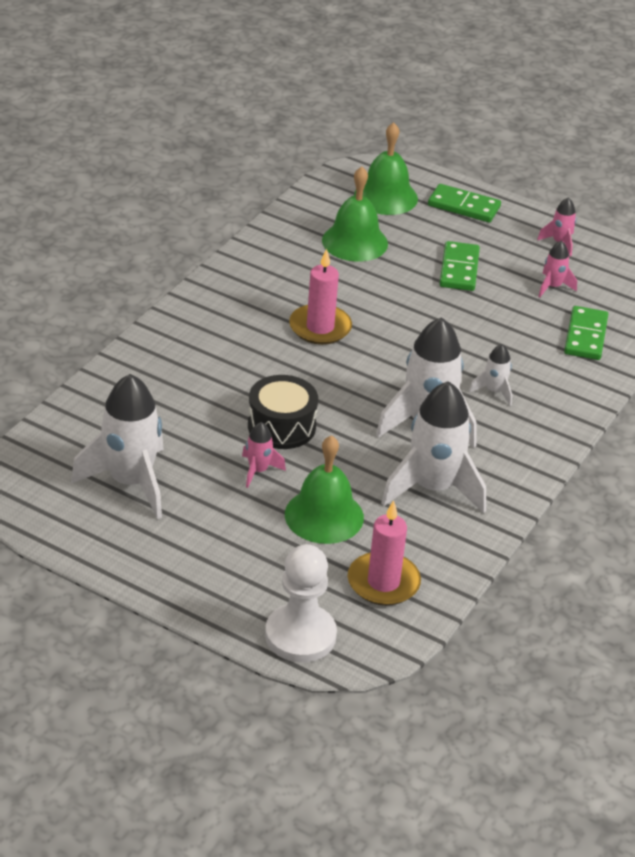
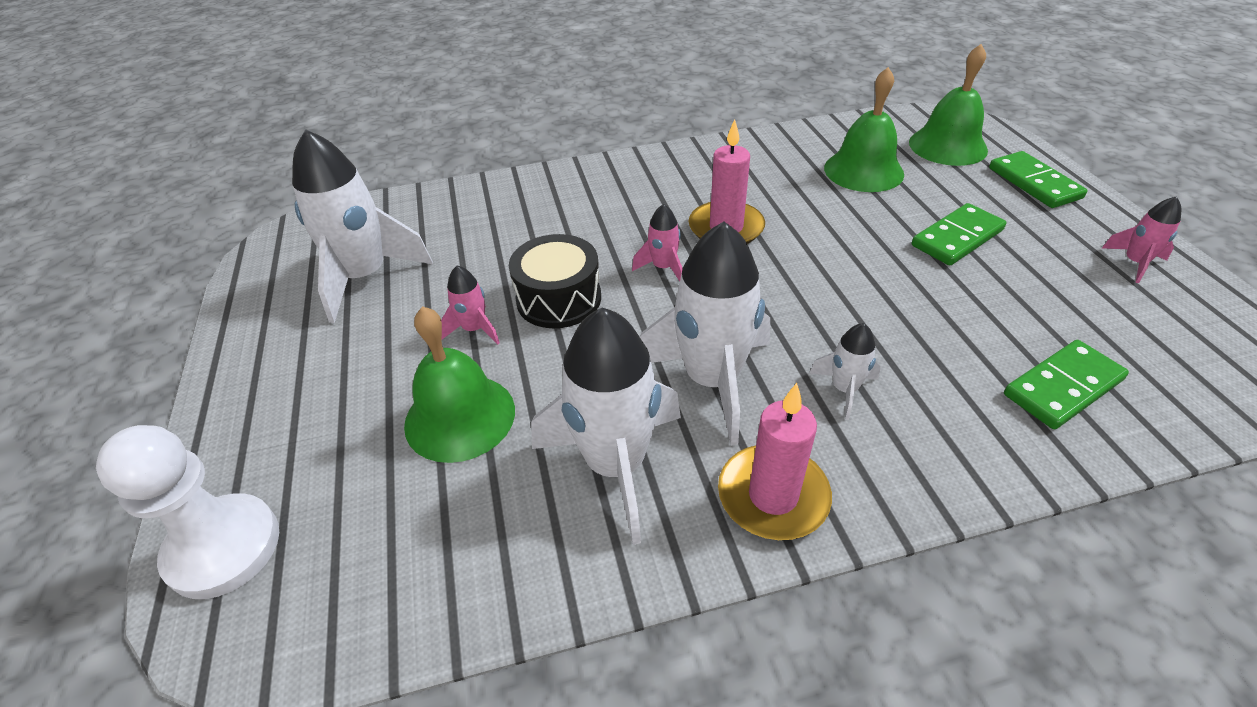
camera: 50 degrees right, 5 degrees up
pink candle [348,500,421,606] -> pink candle moved to [718,383,832,540]
pink rocket [538,241,577,297] -> pink rocket moved to [632,204,683,281]

